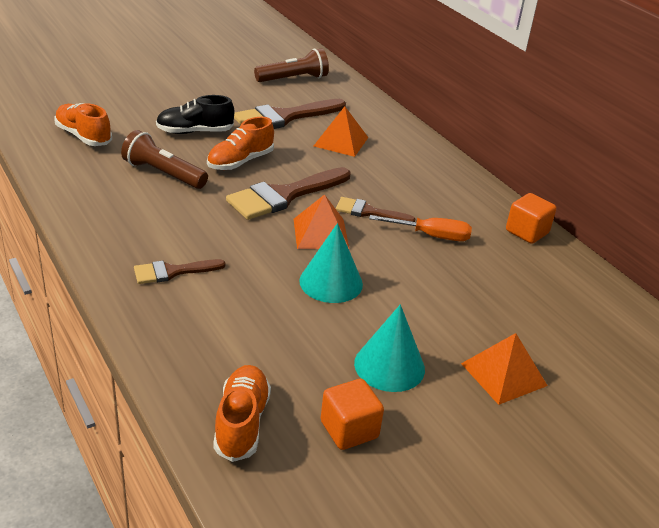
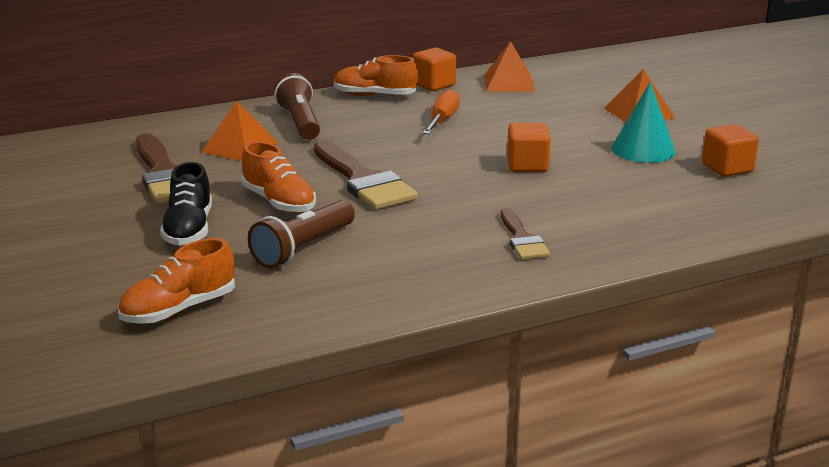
camera: 80 degrees left, 10 degrees down
orange shoe [213,365,271,462] -> orange shoe moved to [334,55,418,96]
brown flashlight [254,48,329,82] -> brown flashlight moved to [274,73,320,140]
orange pyramid [294,194,349,249] -> orange pyramid moved to [484,41,535,92]
turquoise cone [299,223,363,303] -> orange cube [507,123,551,172]
brown brush [336,197,416,222] -> none

